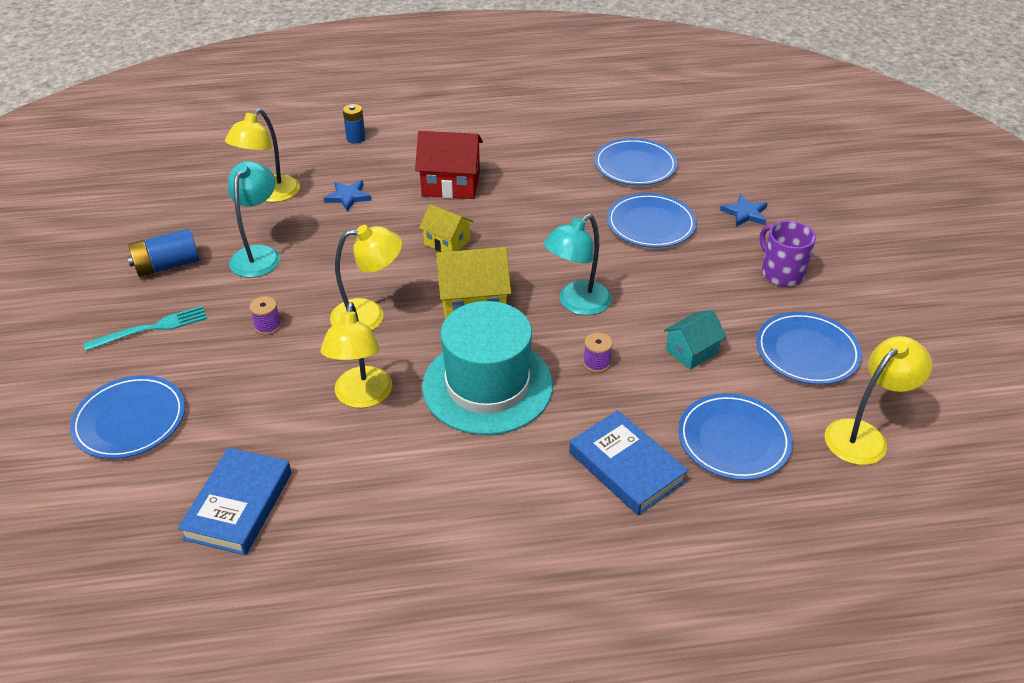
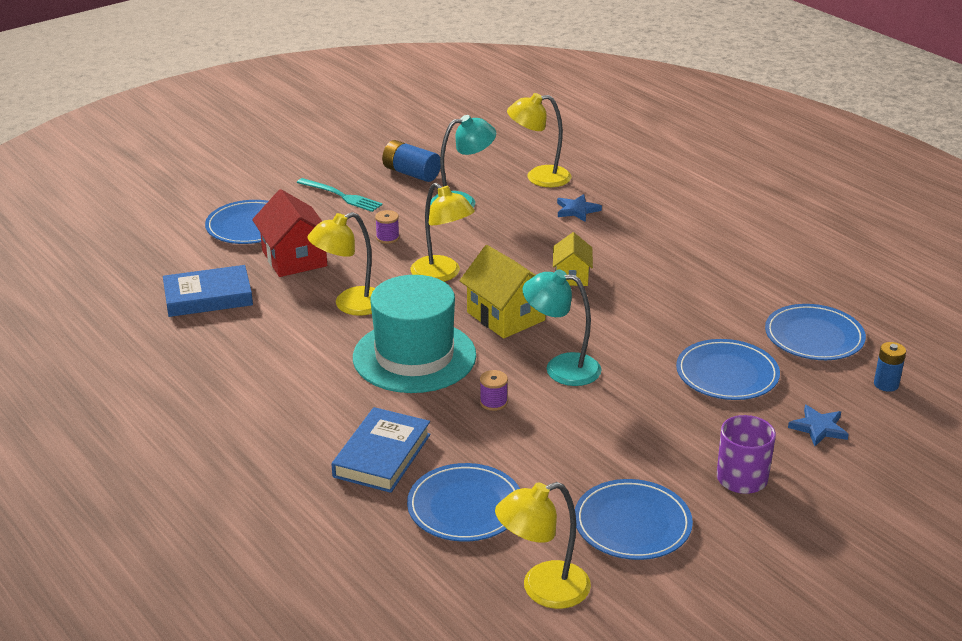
camera: 60 degrees right, 10 degrees down
blue battery [343,104,366,144] -> blue battery moved to [874,342,906,392]
red house [415,131,483,199] -> red house moved to [252,189,327,277]
turquoise house [664,310,727,370] -> none
yellow lamp [825,336,932,465] -> yellow lamp turned 135 degrees clockwise [495,482,591,609]

